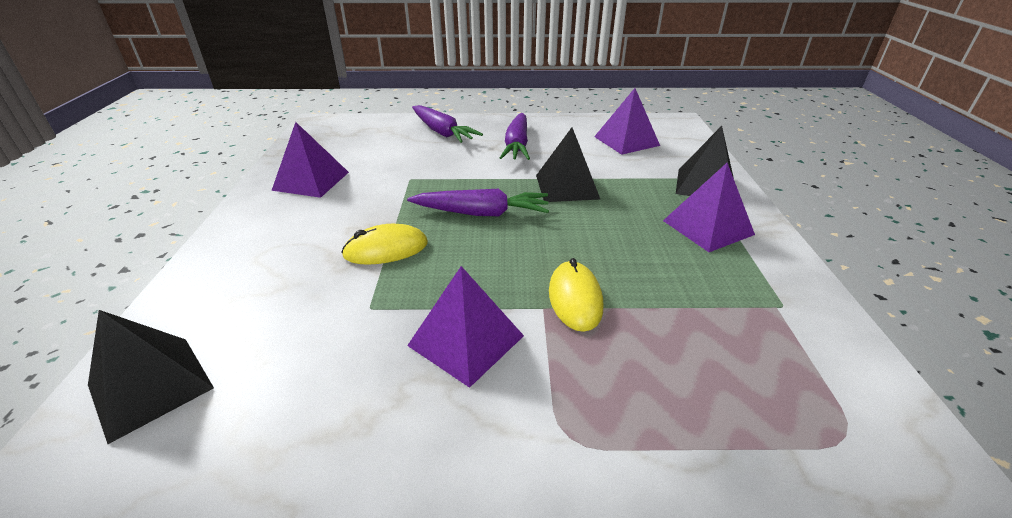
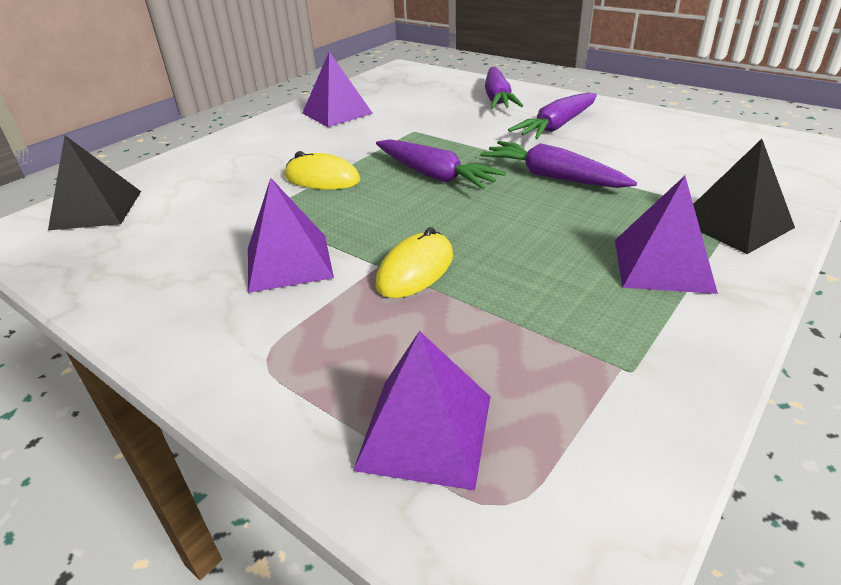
camera: 40 degrees right, 0 degrees up
black pyramid [536,127,600,202] -> purple carrot [480,141,637,188]
purple pyramid [594,88,660,155] -> purple pyramid moved to [353,331,491,491]

